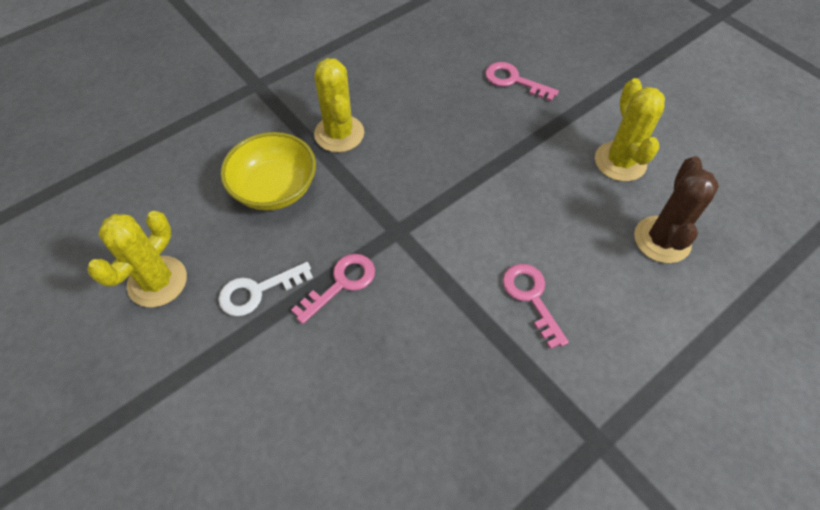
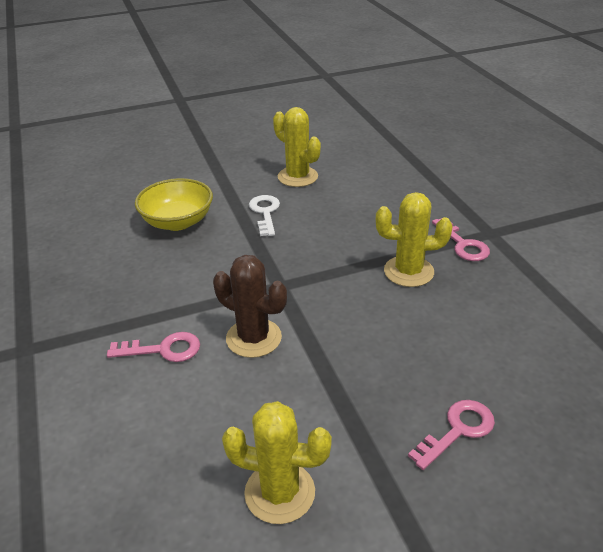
camera: 110 degrees right, 20 degrees down
yellow bowl [220,132,316,211] -> yellow bowl moved to [135,178,213,231]
pink key [291,254,375,324] -> pink key moved to [432,218,490,261]
brown cactus [634,156,719,263] -> brown cactus moved to [213,255,287,358]

